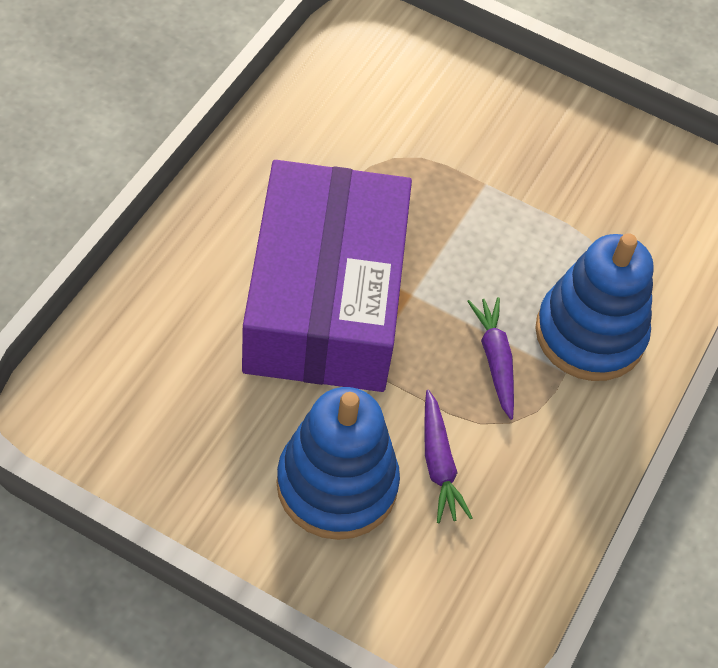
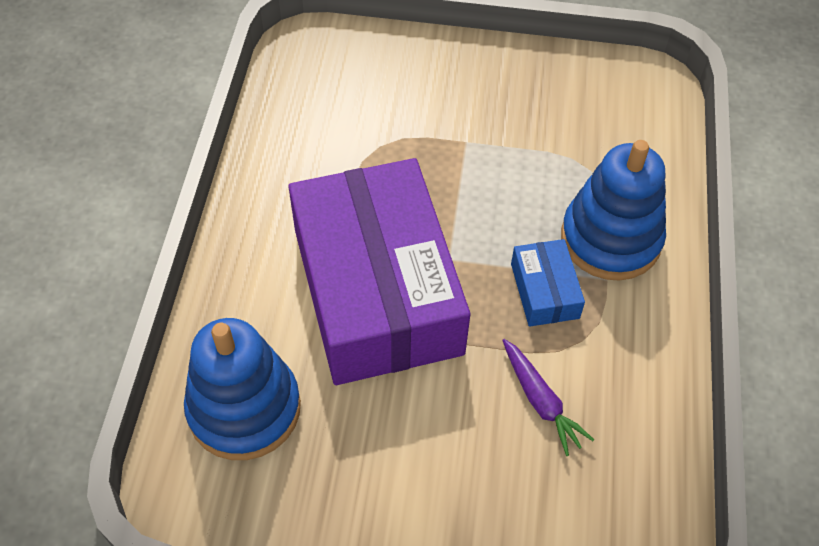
camera: 15 degrees left, 0 degrees up
blue stacking toy [276,387,400,540] -> blue stacking toy moved to [184,318,301,460]
purple carrot [467,297,514,420] -> blue box [511,239,585,327]

